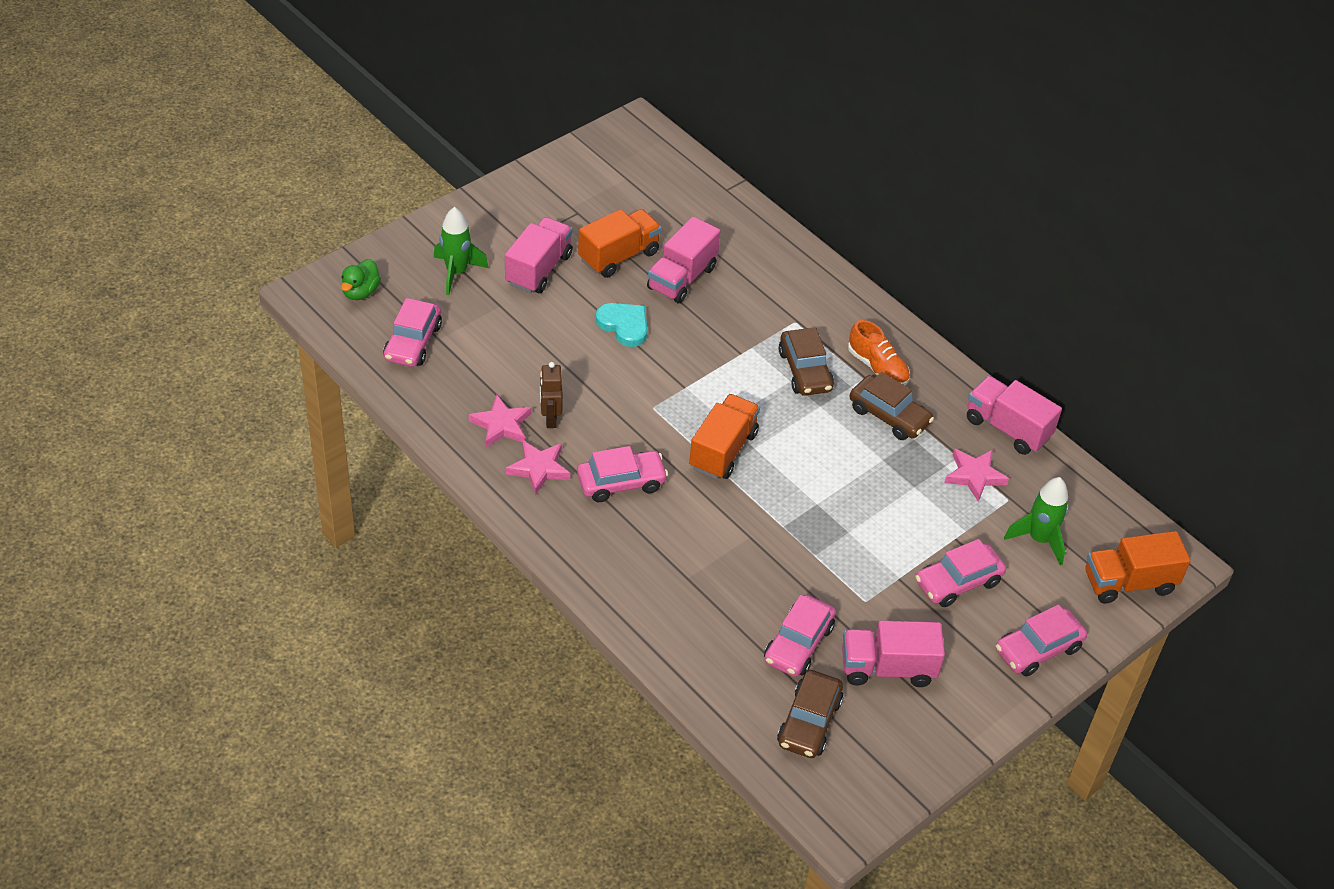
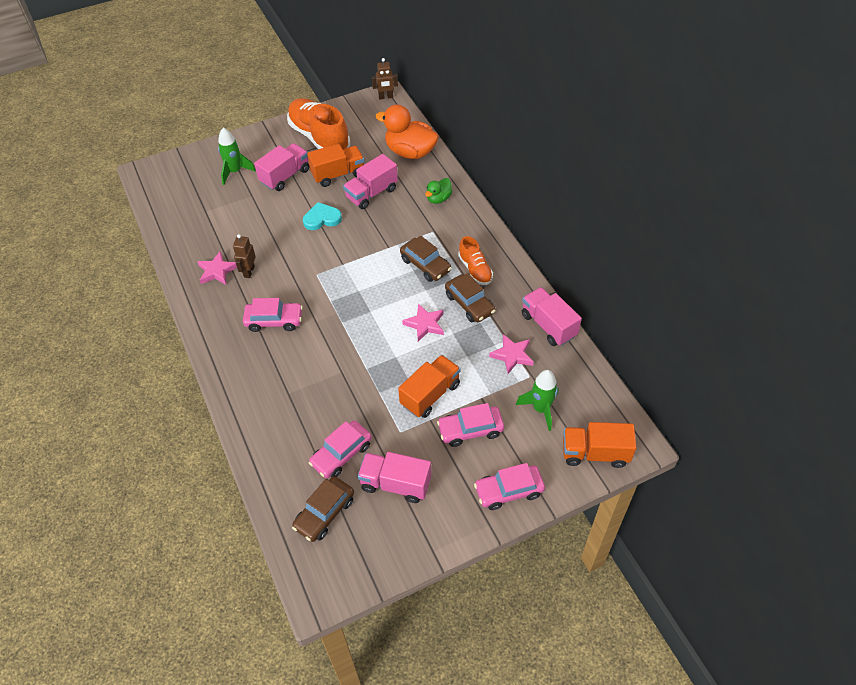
camera: 20 degrees right, 5 degrees up
green duck [341,259,381,300] -> green duck moved to [425,178,452,204]
pink car [383,298,442,367] -> none
pink star [506,440,570,495] -> pink star moved to [402,303,444,341]
turquoise heart [596,303,647,347] -> turquoise heart turned 75 degrees counterclockwise [303,202,342,230]
orange truck [689,394,760,479] -> orange truck moved to [398,355,461,418]
brown car [779,327,834,396] -> brown car turned 45 degrees counterclockwise [400,236,452,282]
none -> orange shoe [287,98,350,149]
none -> brown robot [372,58,398,99]
none -> orange duck [375,105,439,159]

